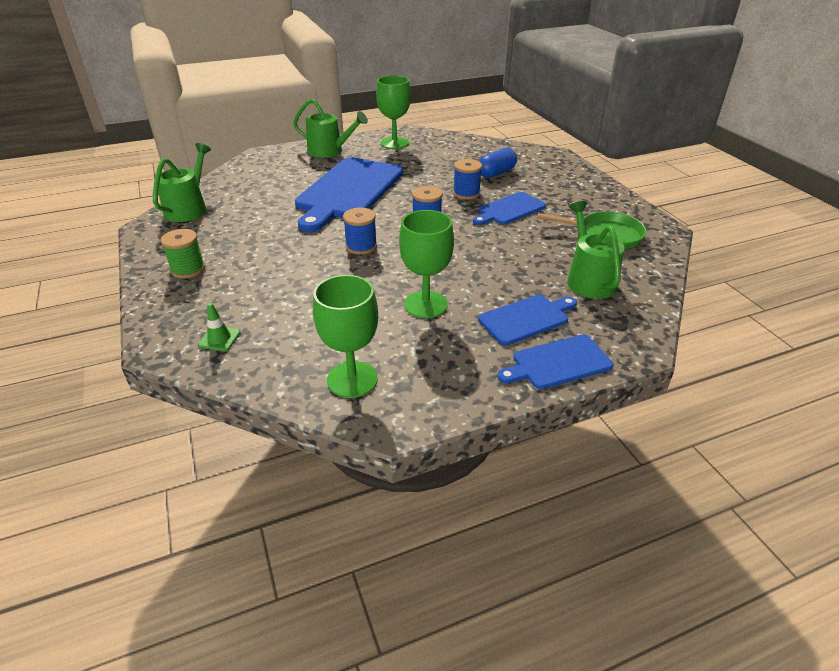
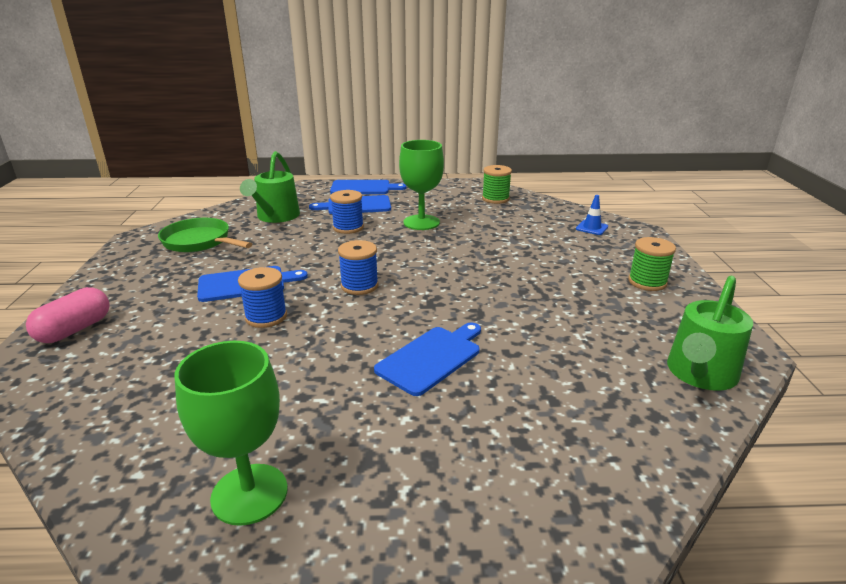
camera: 160 degrees left, 10 degrees down
green traffic cone [198,303,241,351] -> blue traffic cone [576,195,608,235]
green watering can [293,99,368,158] -> none
blue cutting board [295,157,403,232] -> blue cutting board [374,322,481,396], size x0.51
green goblet [313,275,378,398] -> green spool [482,165,512,204]
blue spool [343,208,377,255] -> blue spool moved to [330,190,364,234]
blue capsule [479,148,517,178] -> none
none -> pink capsule [26,287,110,343]

